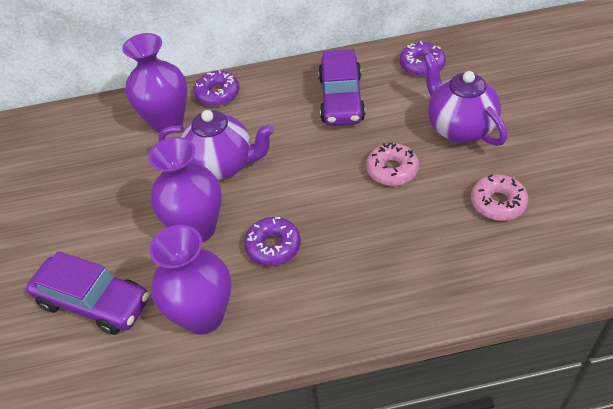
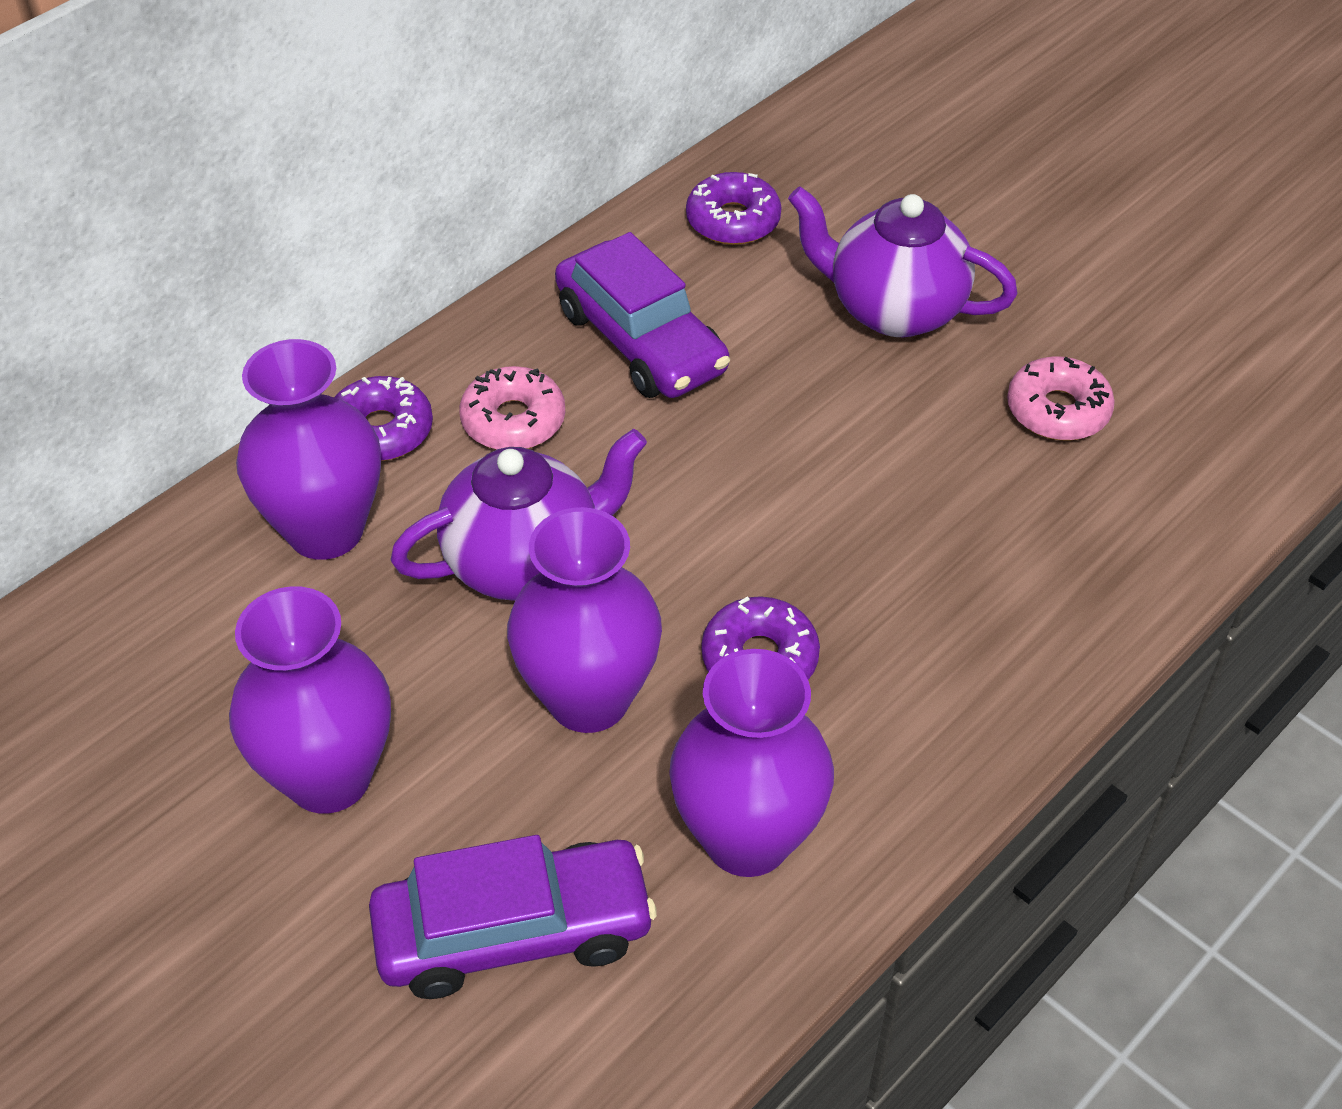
camera: 40 degrees left, 0 degrees up
pink donut [366,143,419,186] -> pink donut moved to [459,366,565,450]
none -> purple vase [229,586,391,814]

